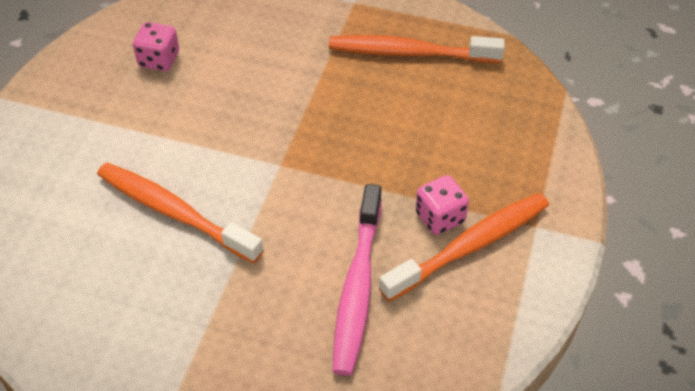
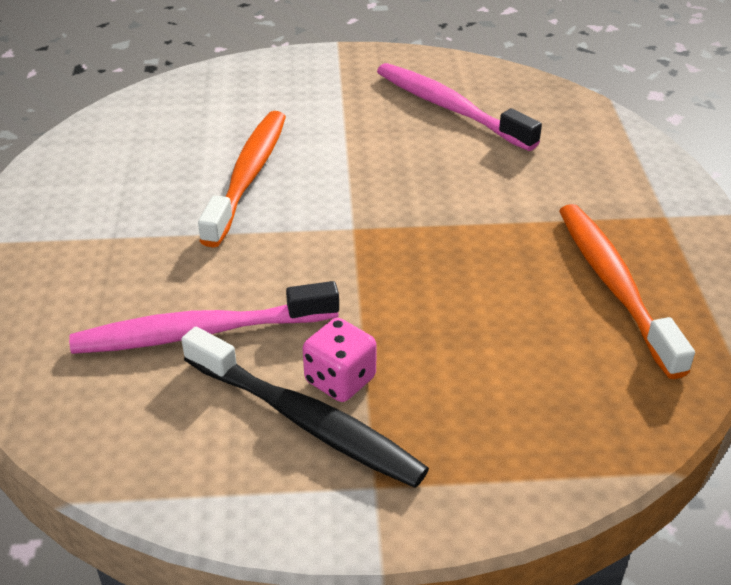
camera: 70 degrees right, 10 degrees down
pink dice [133,22,179,71] -> pink toothbrush [377,63,542,151]
orange toothbrush [379,193,549,302] -> black toothbrush [181,327,429,488]

